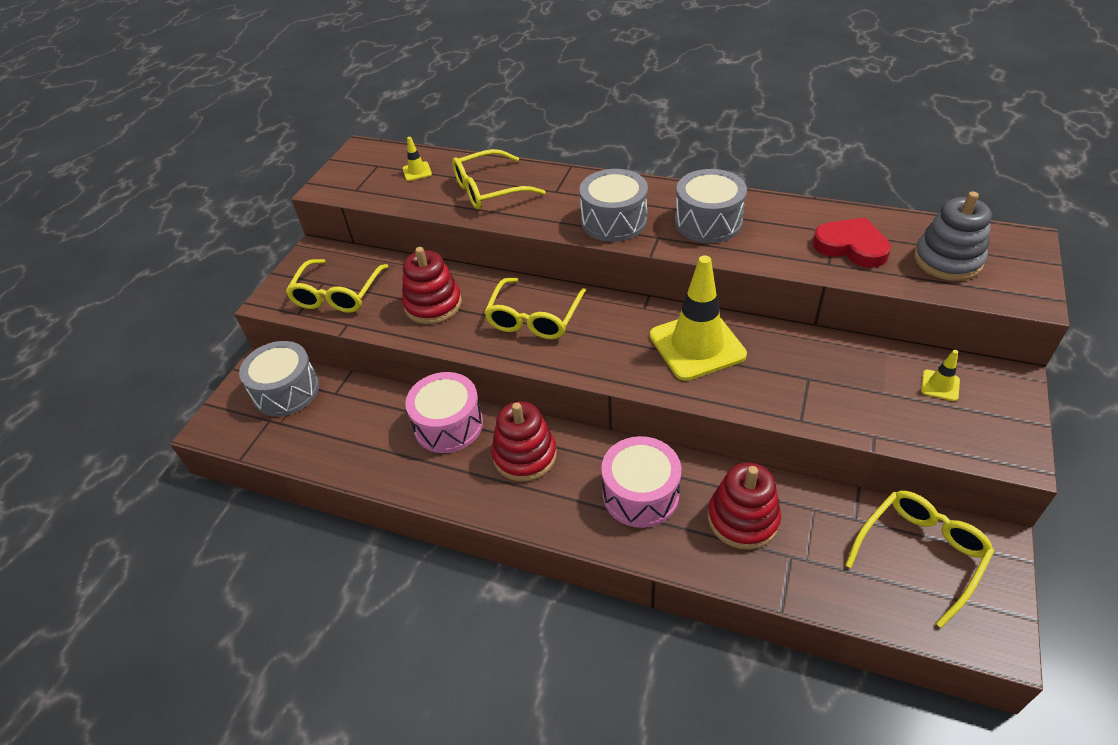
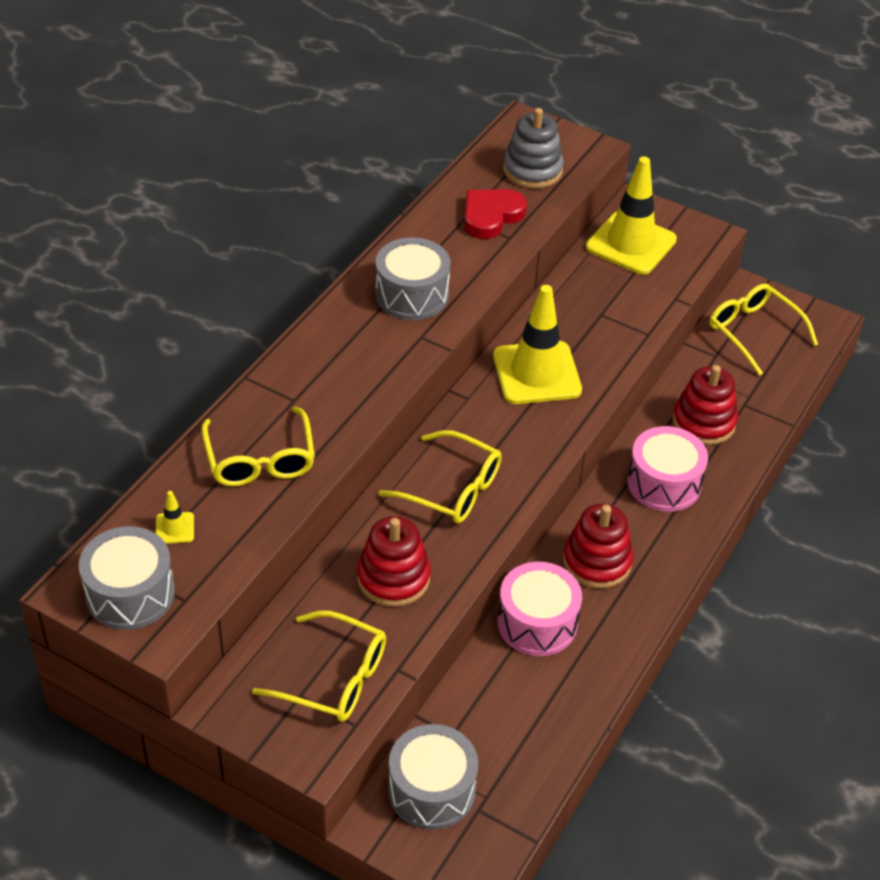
camera: 85 degrees left, 0 degrees up
grey drum [579,169,648,242] -> grey drum moved to [79,526,175,630]
yellow traffic cone [921,350,960,401] -> yellow traffic cone [586,157,677,275], size x2.42

